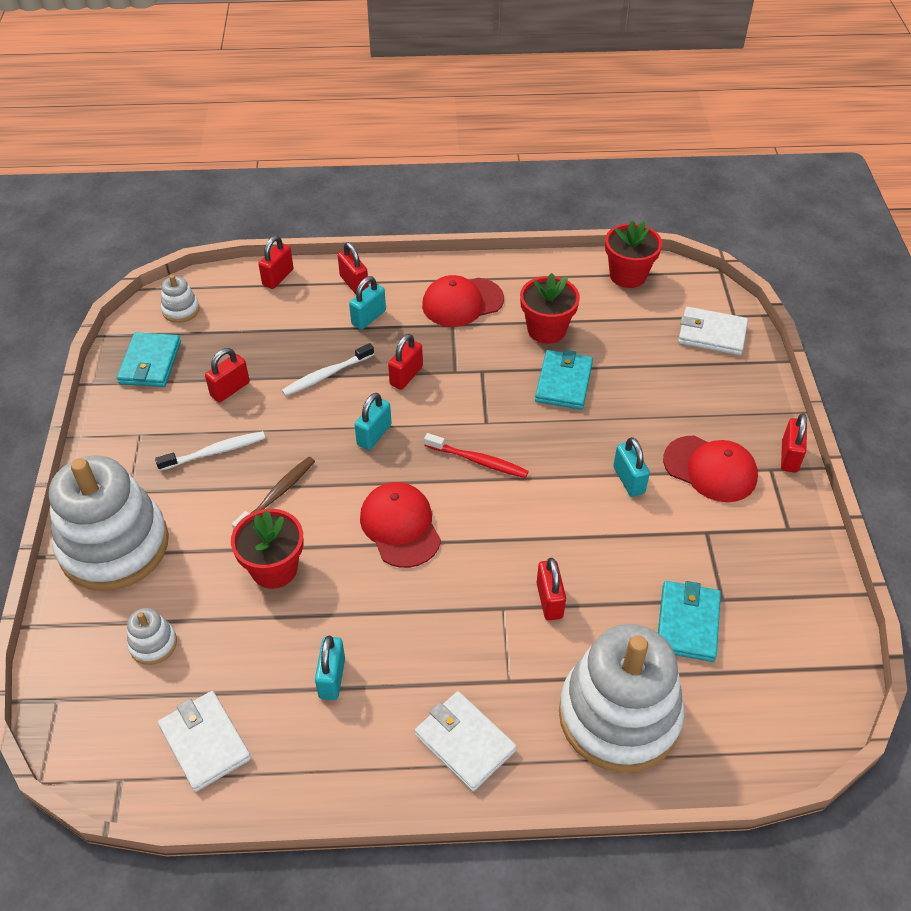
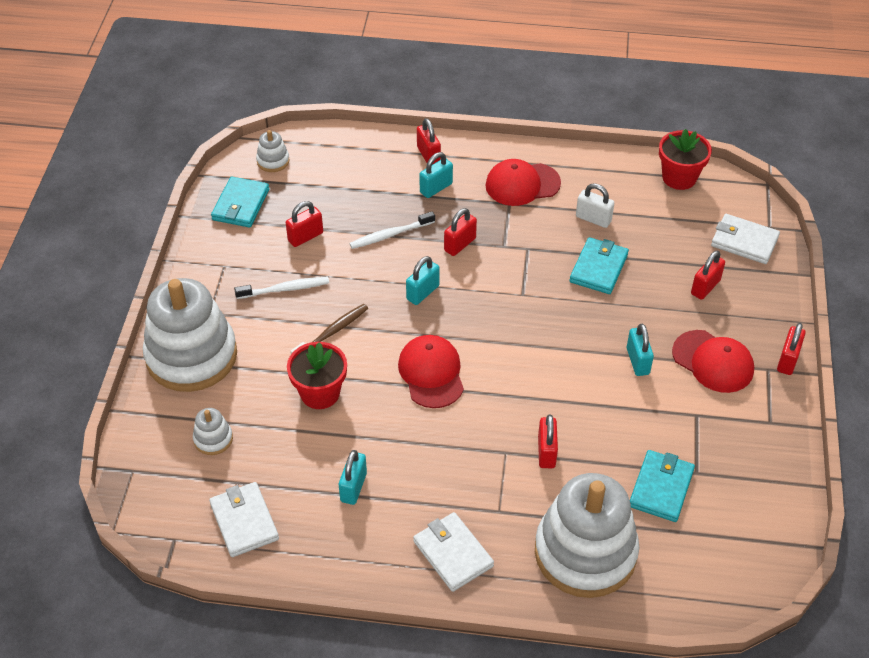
camera: 10 degrees right, 0 degrees up
red padlock [258,236,294,289] -> red padlock moved to [691,251,725,300]
red toothbrush [424,433,529,478] -> none
red flower pot [520,273,580,344] -> white padlock [576,183,614,228]

